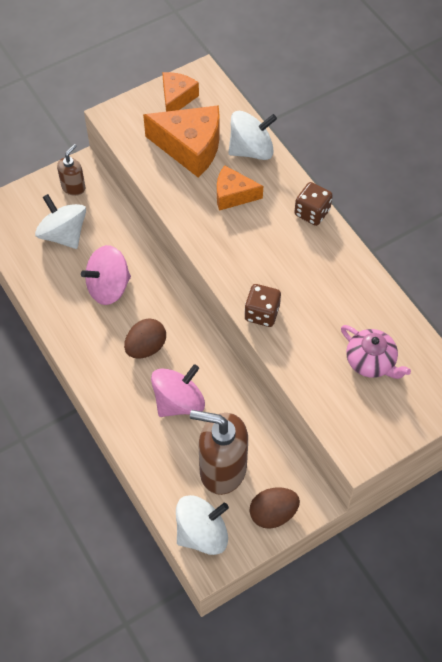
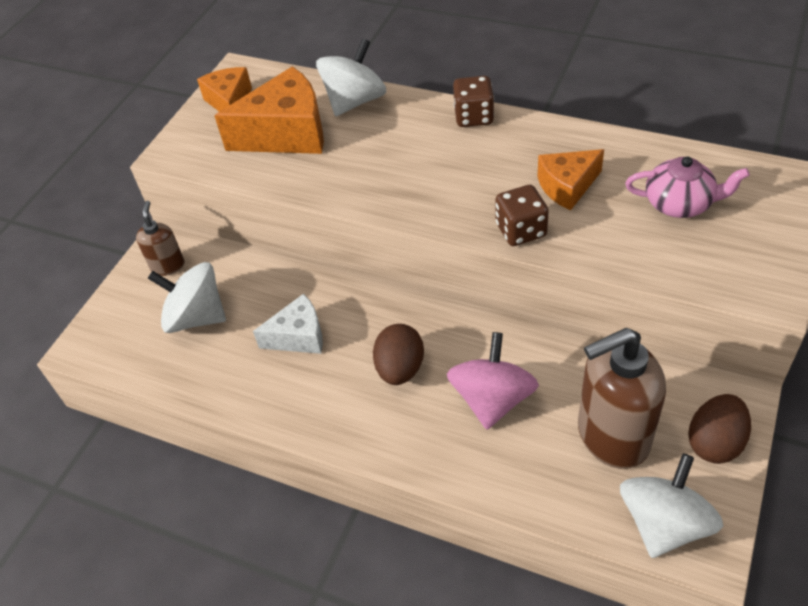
camera: 30 degrees left, 10 degrees down
pink spinning top [81,245,131,305] -> white cheese [253,294,323,354]
orange cheese [217,165,263,211] -> orange cheese moved to [537,149,604,211]

